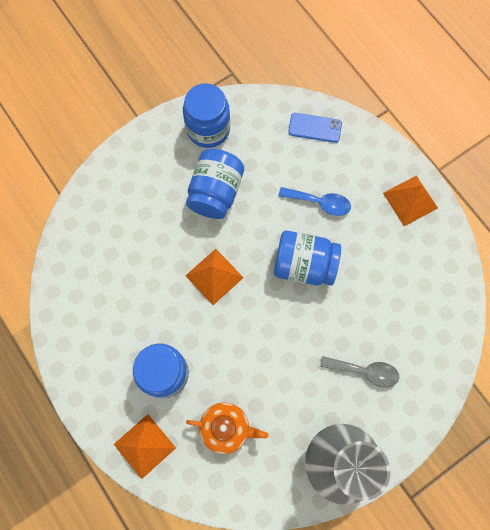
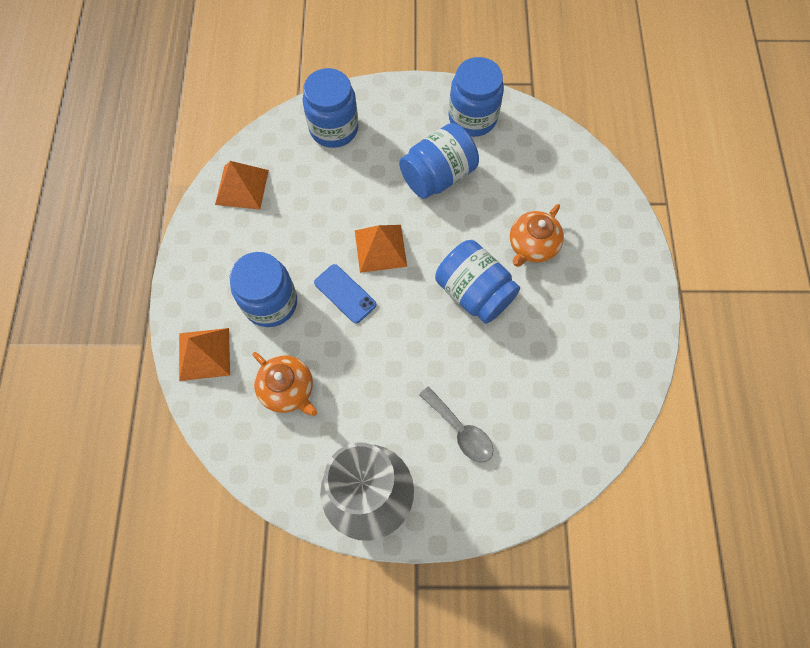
camera: 35 degrees right, 5 degrees down
blue spoon [278,187,351,216] -> orange teapot [510,204,564,267]
blue phone [288,113,342,143] -> blue phone moved to [314,264,377,324]
orange pyramid [383,175,438,226] -> orange pyramid moved to [215,161,269,210]
none -> blue jar [303,68,359,148]

